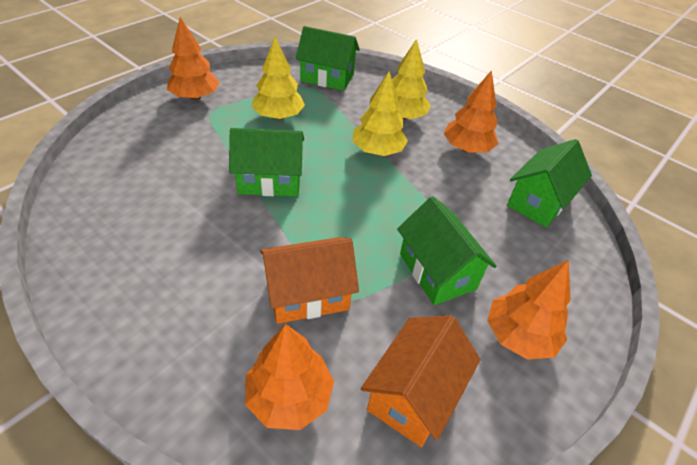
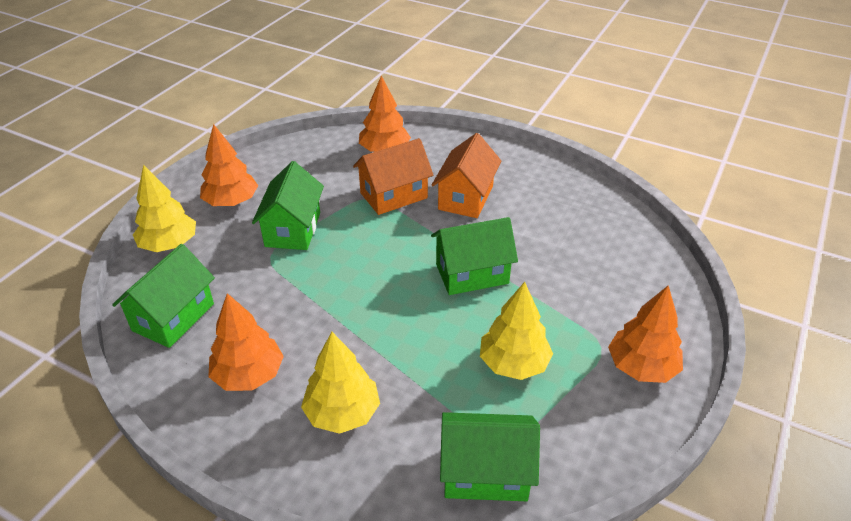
camera: 170 degrees right, 5 degrees down
yellow tree [352,71,408,156] -> yellow tree moved to [133,165,196,252]
orange house [361,315,481,447] -> orange house moved to [432,133,501,218]
green house [397,196,497,305] -> green house turned 45 degrees clockwise [252,161,324,250]

